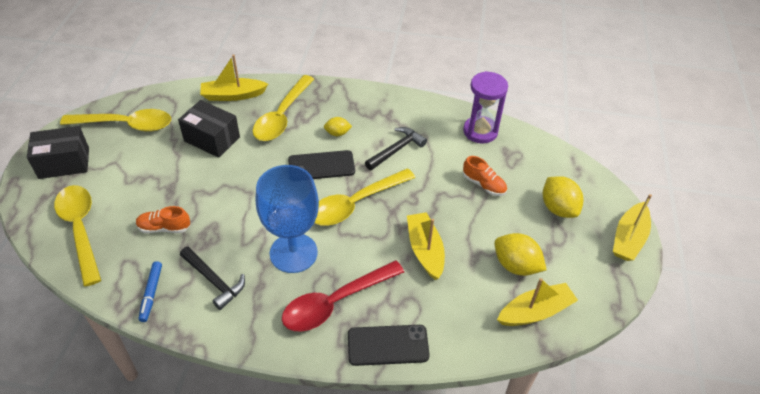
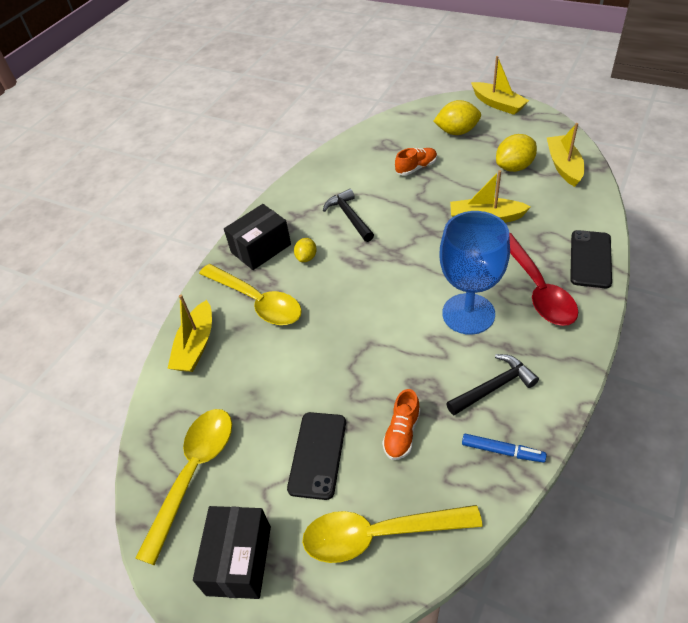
camera: 65 degrees left, 0 degrees up
black box [178,100,240,158] -> black box moved to [224,204,291,270]
black phone [288,150,355,179] -> black phone moved to [287,412,346,500]
yellow spoon [314,168,415,226] -> none
purple hourglass [463,71,508,143] -> none

